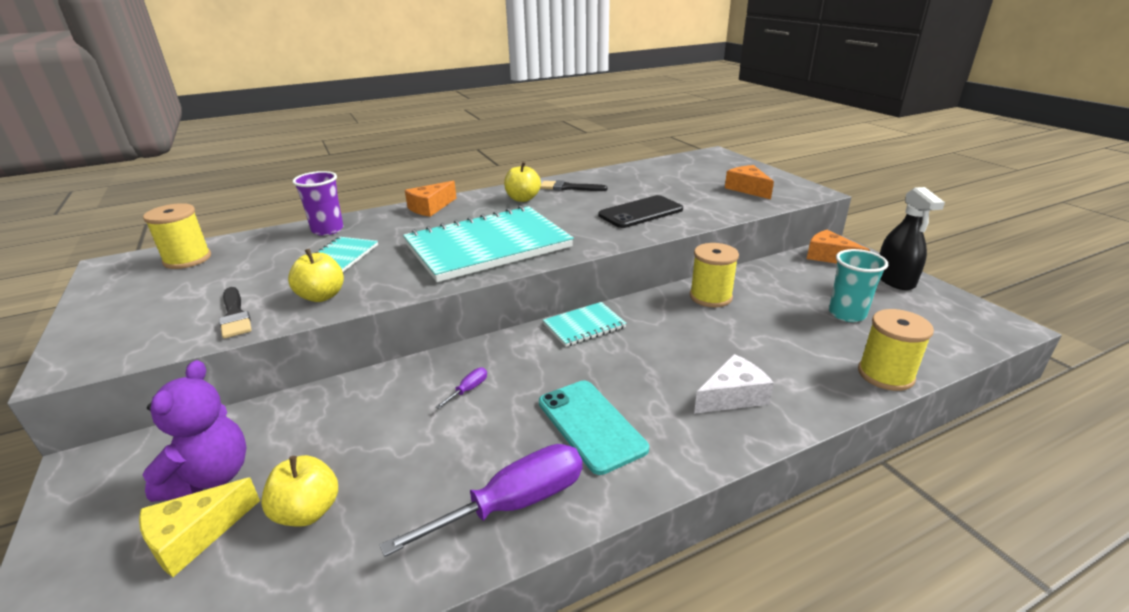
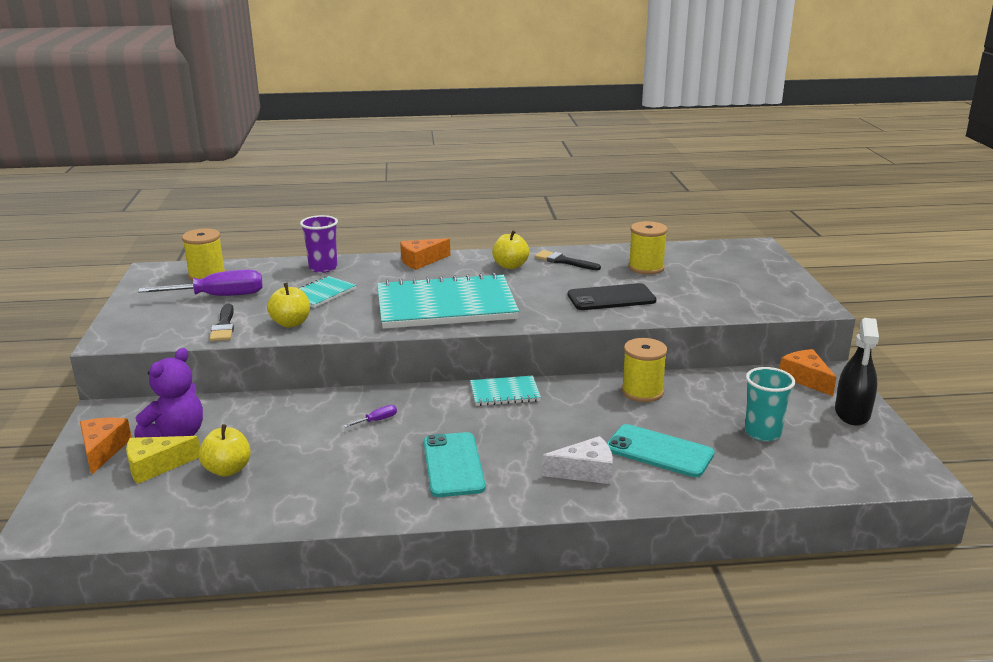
camera: 20 degrees right, 5 degrees down
purple screwdriver [380,444,582,557] -> purple screwdriver moved to [138,270,263,296]
orange cheese [725,165,774,199] -> orange cheese moved to [80,418,132,475]
yellow spool [858,309,934,391] -> yellow spool moved to [628,221,667,274]
none -> turquoise phone [607,424,715,477]

